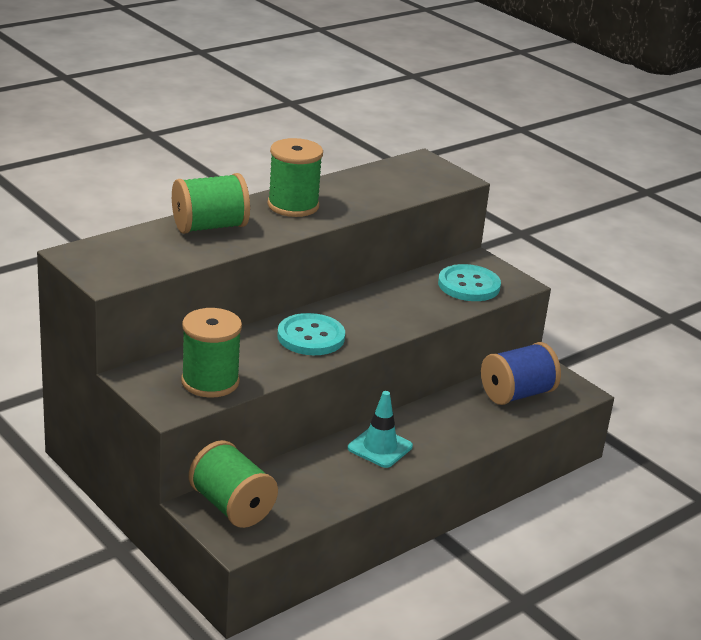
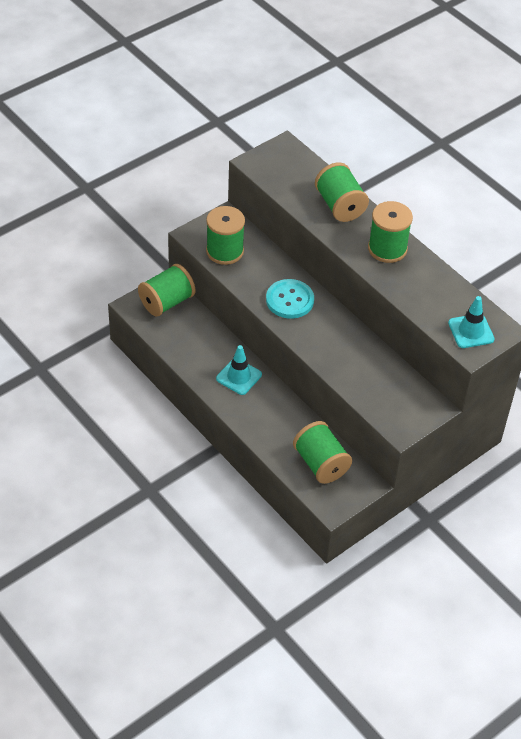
camera: 90 degrees right, 20 degrees up
turquoise button [438,264,501,301] -> none
blue spool [481,342,561,405] -> green spool [293,421,352,484]
none -> turquoise traffic cone [448,296,495,348]

